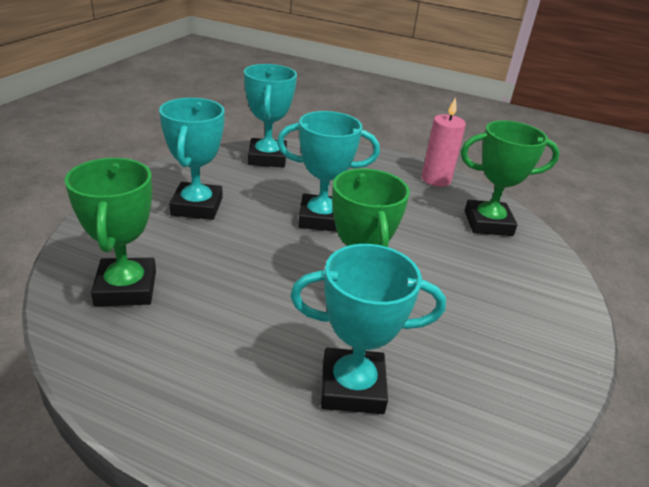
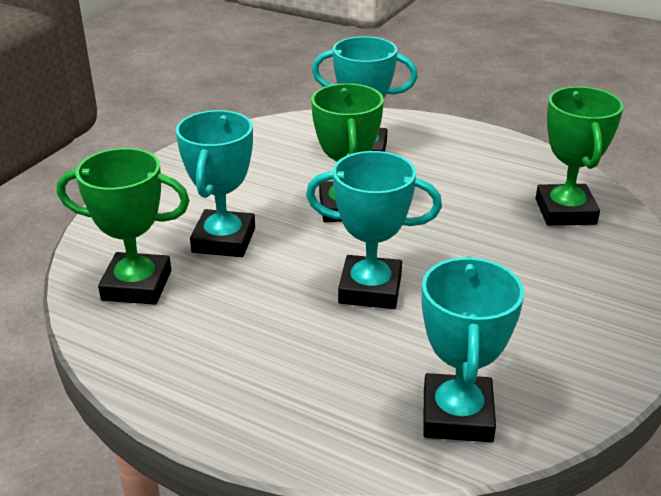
camera: 170 degrees left, 0 degrees up
turquoise trophy [159,98,225,220] -> turquoise trophy moved to [176,110,255,257]
pink candle [421,97,466,187] -> none

